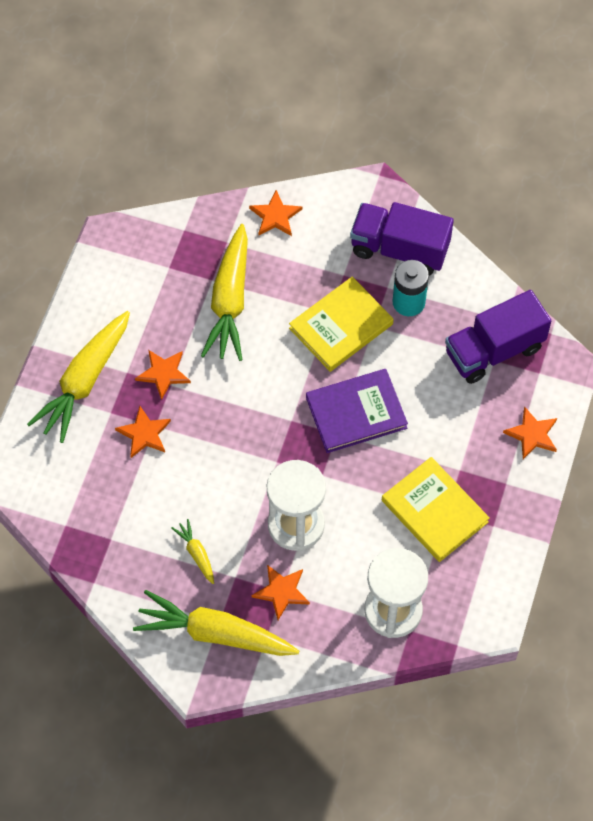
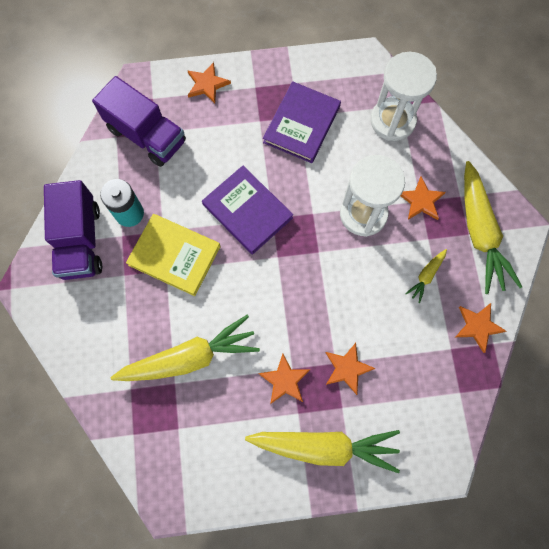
camera: 115 degrees left, 10 degrees up
orange star [249,190,302,236] -> orange star moved to [456,303,506,353]
yellow book [382,457,490,562] -> purple book [263,81,341,163]

